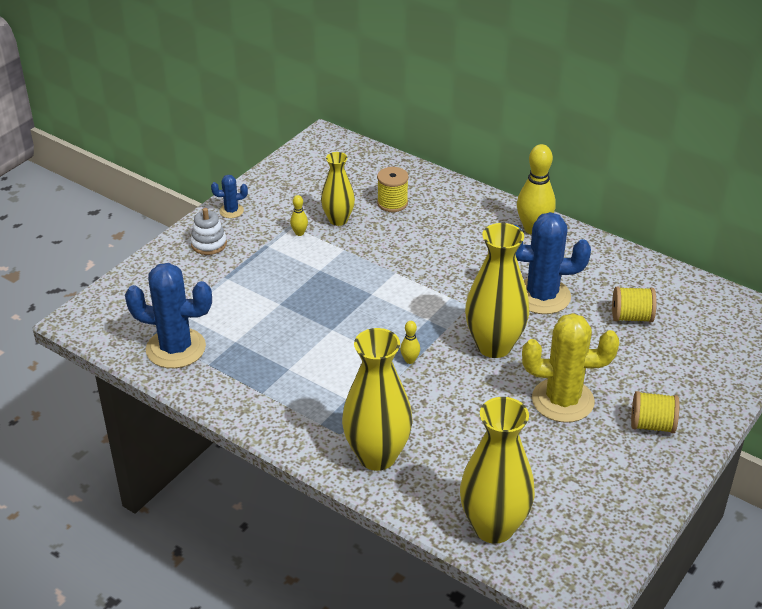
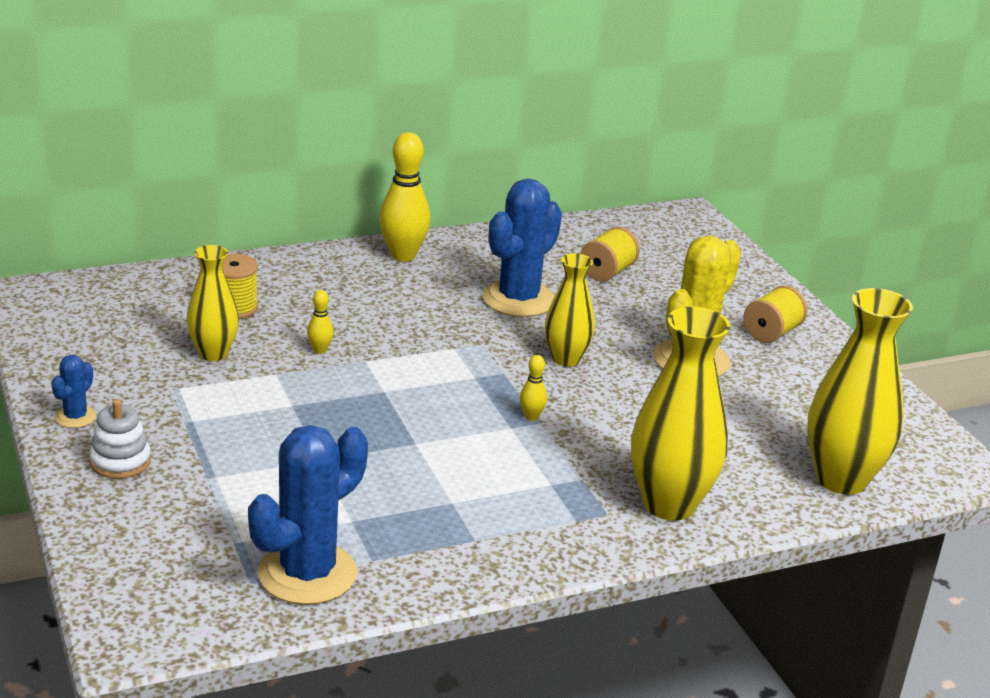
camera: 60 degrees left, 10 degrees down
yellow bowling pin [290,195,308,236] -> yellow bowling pin moved to [307,290,334,354]
yellow vase [465,223,529,358] -> yellow vase [545,253,595,366], size x0.60

